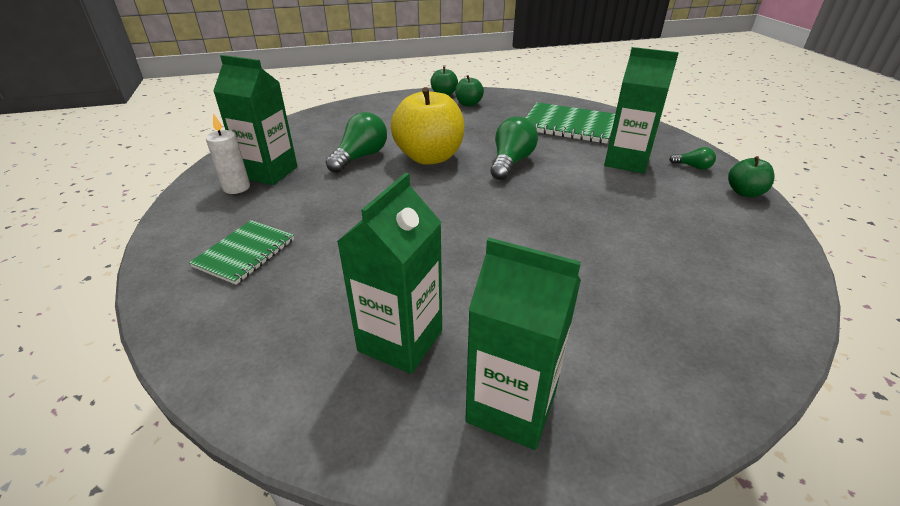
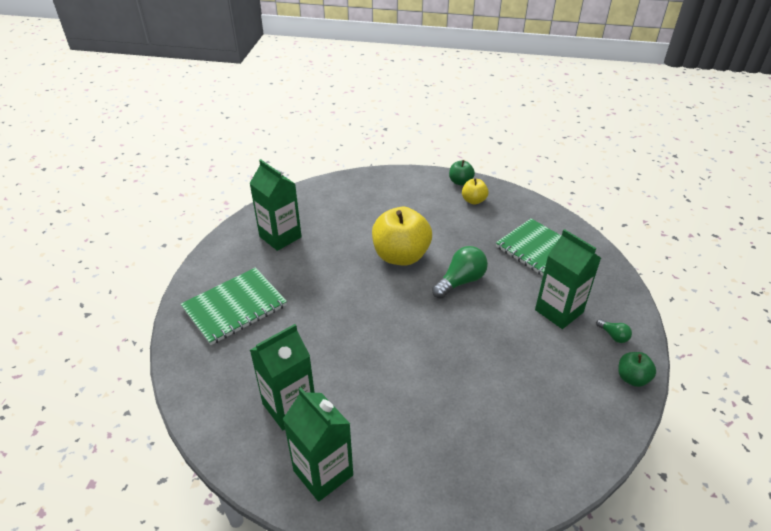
camera: 25 degrees right, 5 degrees up
green notebook [189,220,294,285] -> green notebook [181,267,287,345], size x1.57
white candle [206,113,250,194] -> none
green light bulb [326,112,387,173] -> none
green apple [455,75,484,107] -> yellow apple [462,178,489,205]

